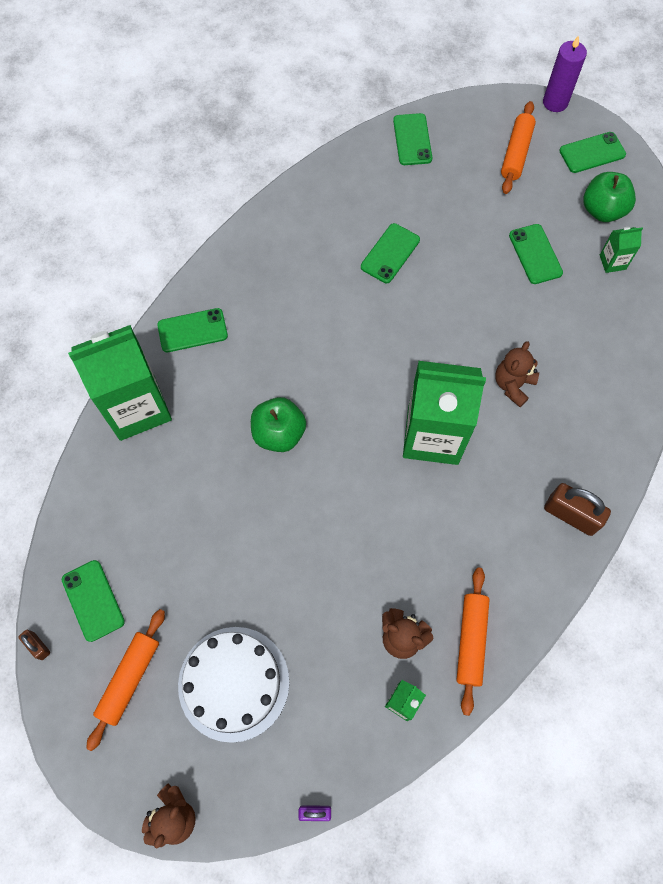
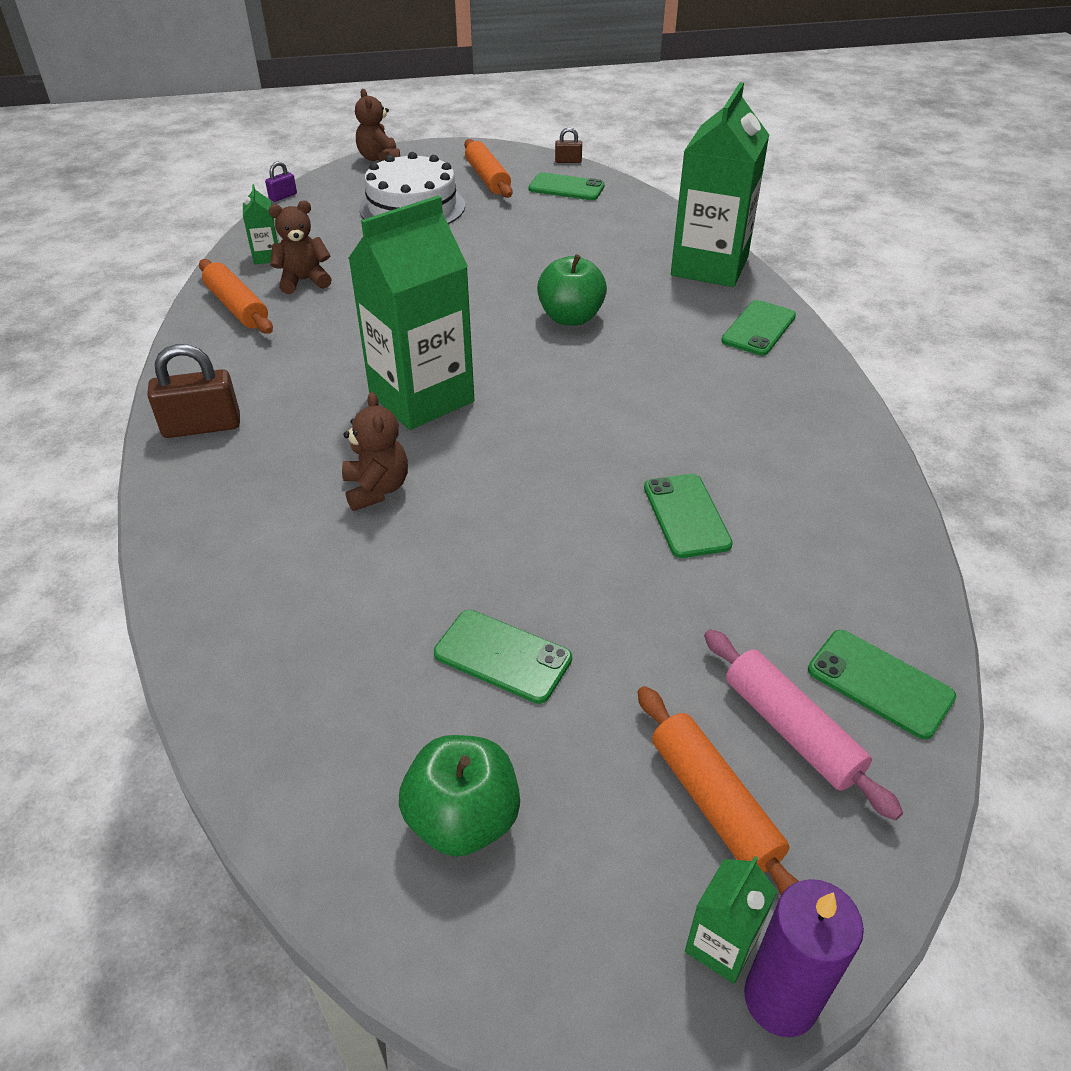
camera: 135 degrees right, 25 degrees down
green phone [559,132,626,173] -> none
green carton [600,227,643,273] -> green carton moved to [685,856,777,984]
none -> pink rolling pin [704,629,903,820]

